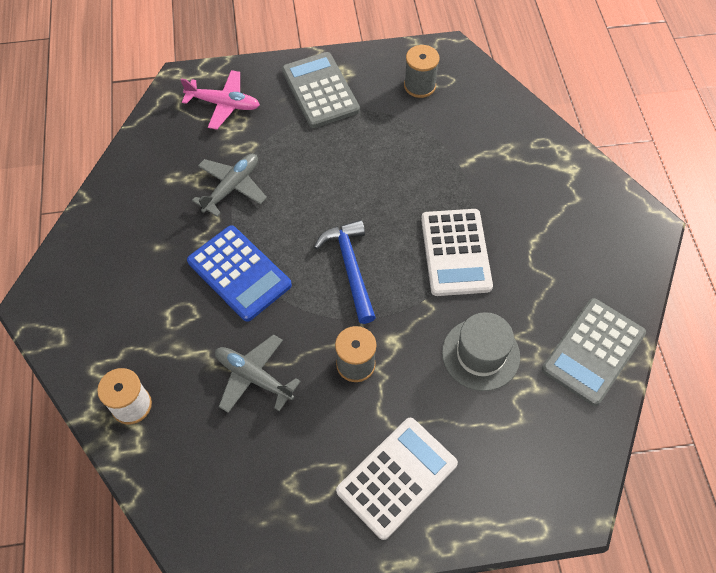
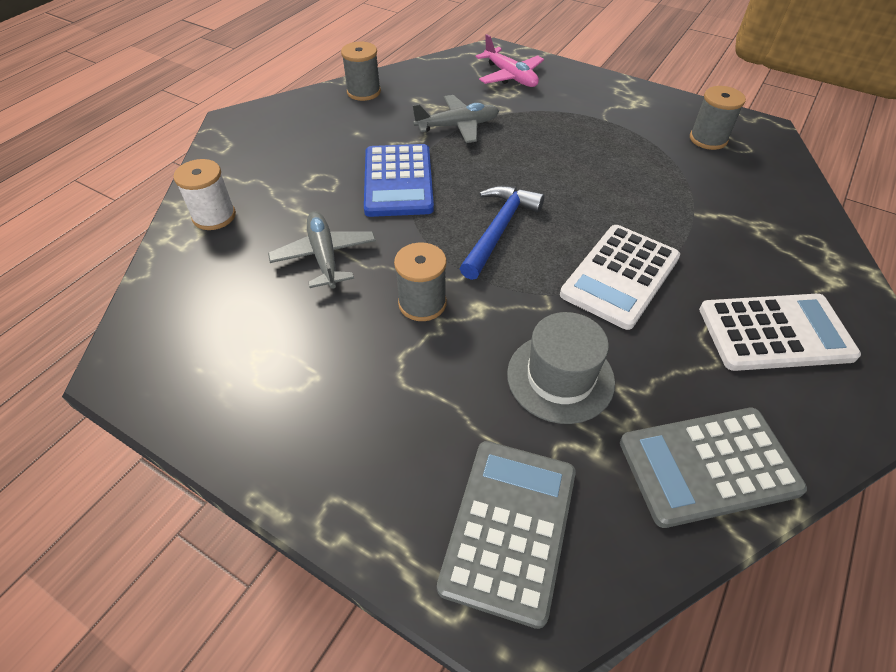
camera: 40 degrees right, 10 degrees down
grey calculator [282,52,360,128] -> grey calculator moved to [437,441,576,629]
white calculator [336,418,458,540] -> white calculator moved to [699,294,861,371]
none -> grey spool [341,41,381,101]

